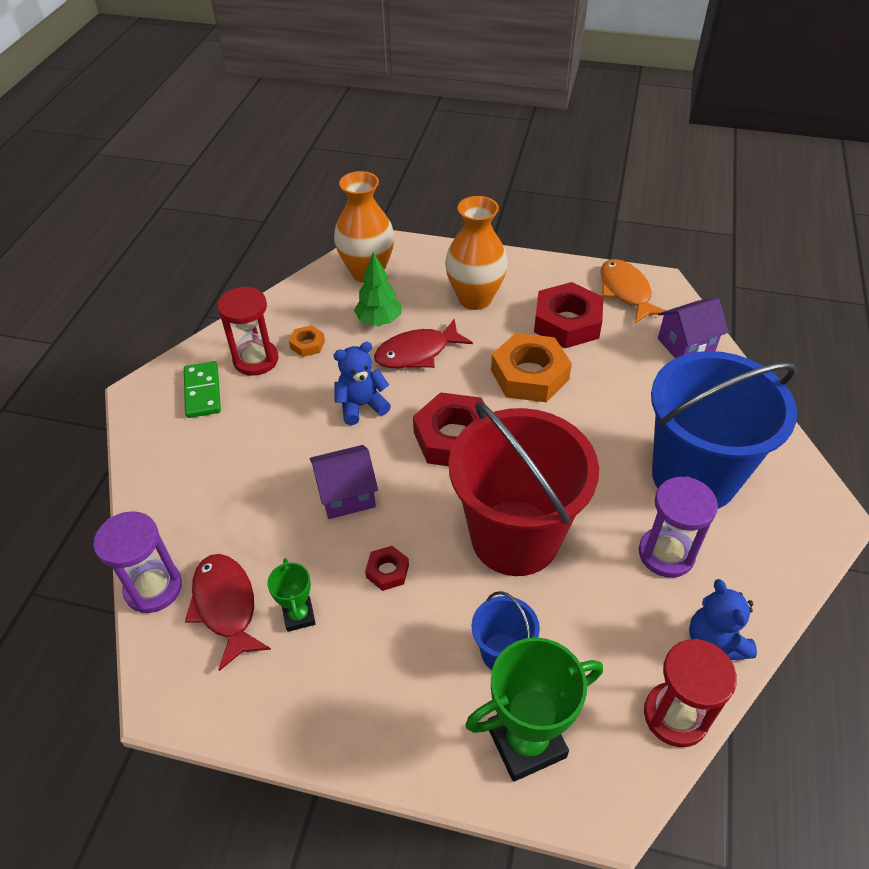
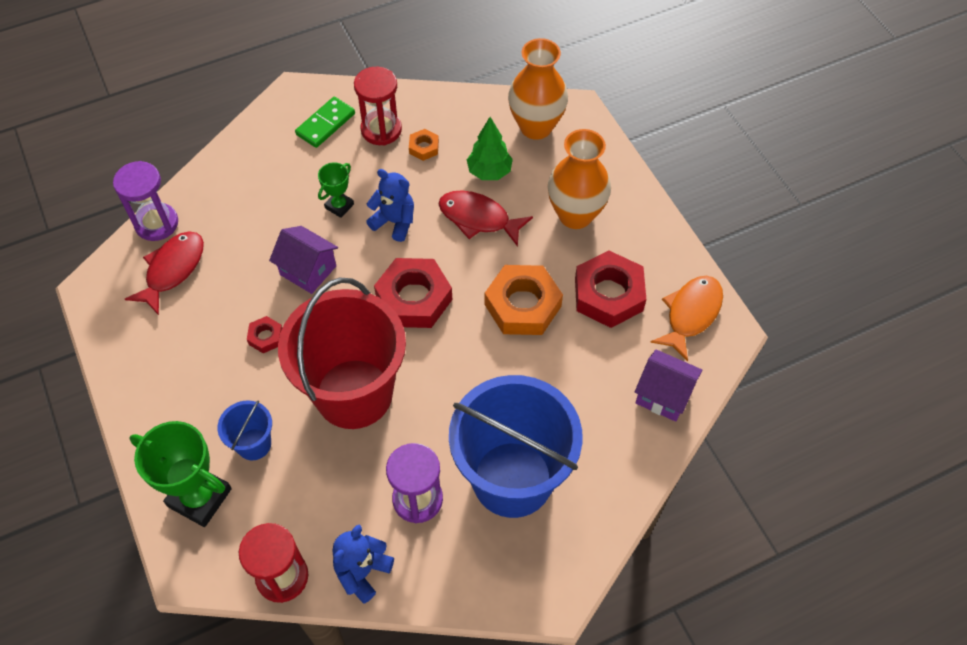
camera: 50 degrees right, 10 degrees up
green trophy [267,558,316,632] -> green trophy moved to [318,162,354,218]

